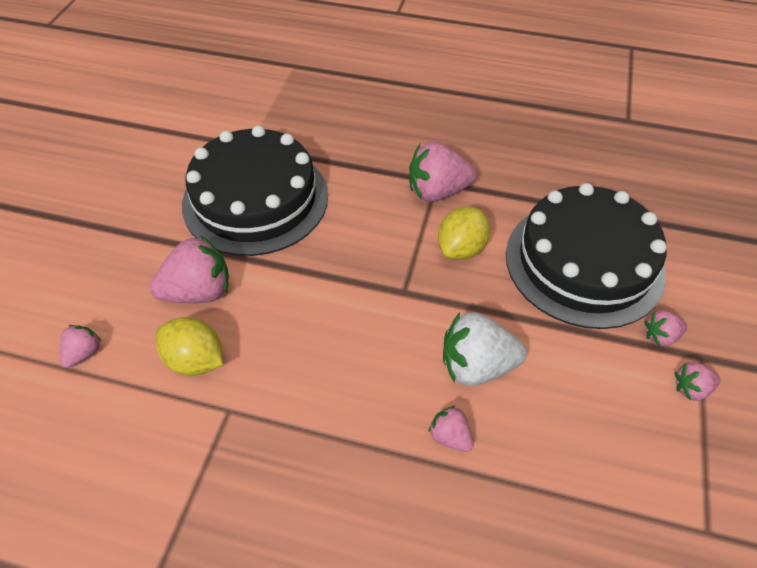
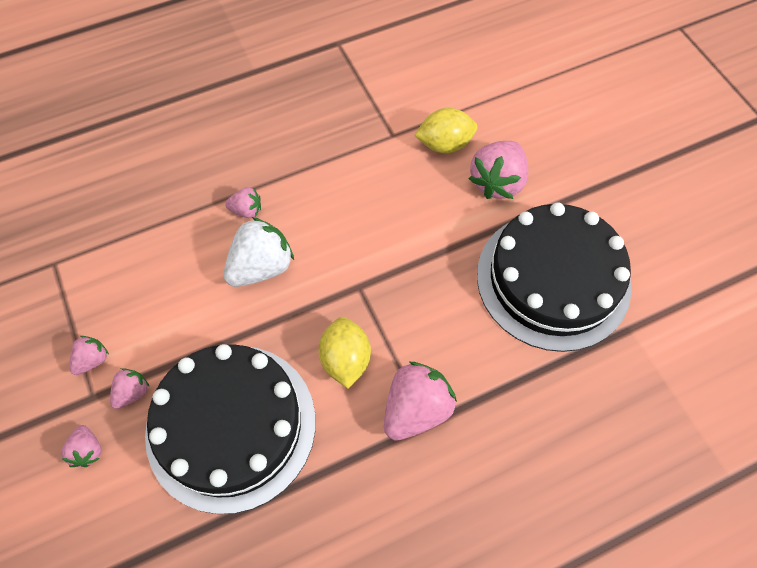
camera: 140 degrees right, 10 degrees up
pink strawberry [60,325,102,368] -> pink strawberry moved to [61,425,101,467]

